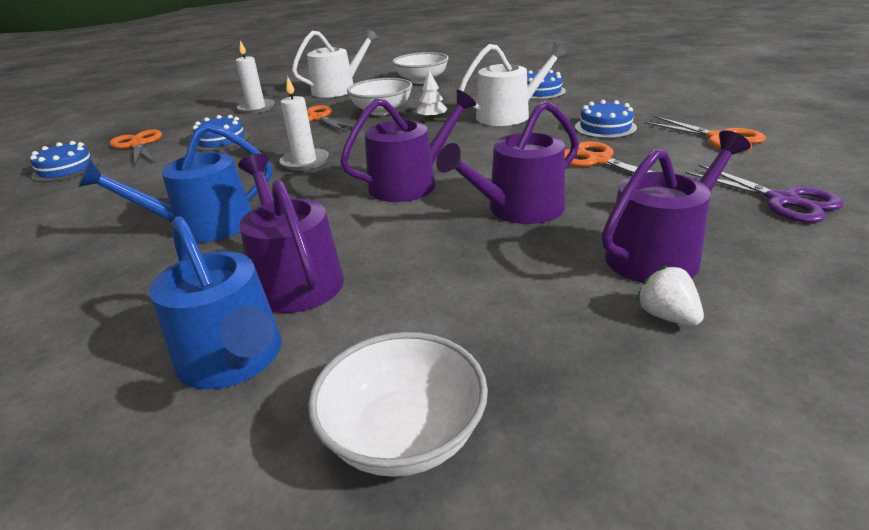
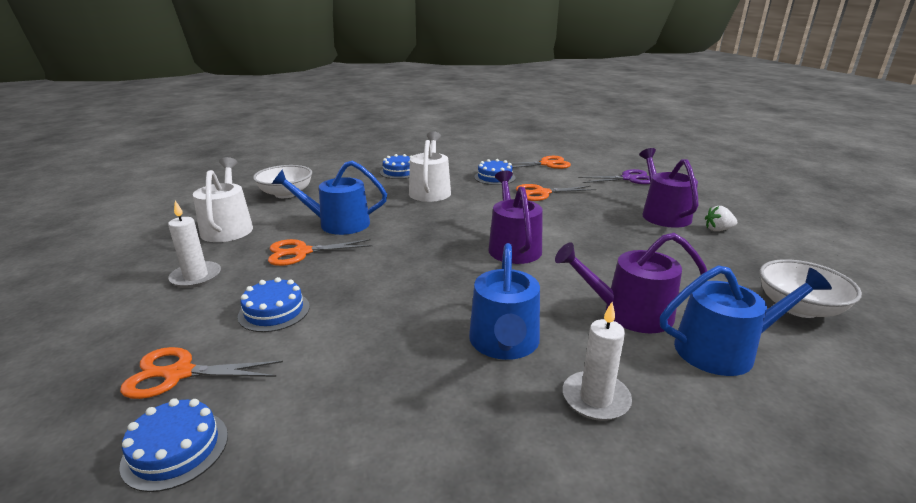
camera: 65 degrees left, 5 degrees down
white candle [279,77,329,171] -> white candle moved to [563,302,632,421]
white bowl [347,78,412,116] -> blue watering can [272,161,387,235]
white tree [417,70,448,120] -> none
purple watering can [436,101,579,224] -> none

